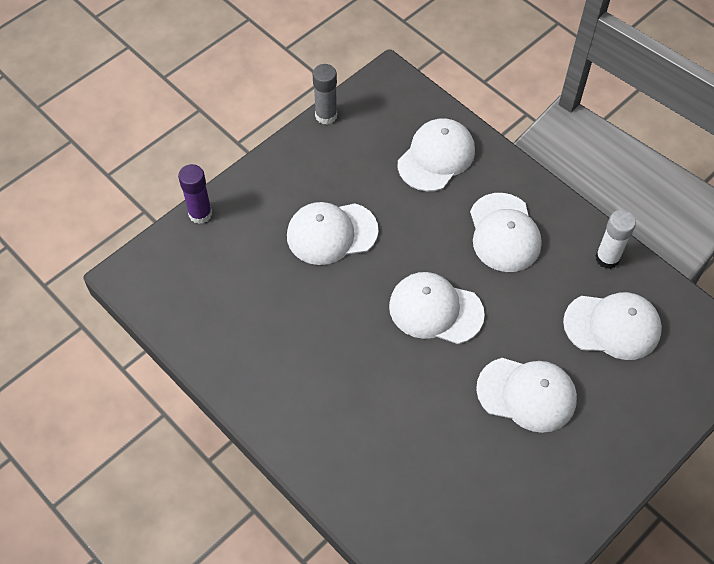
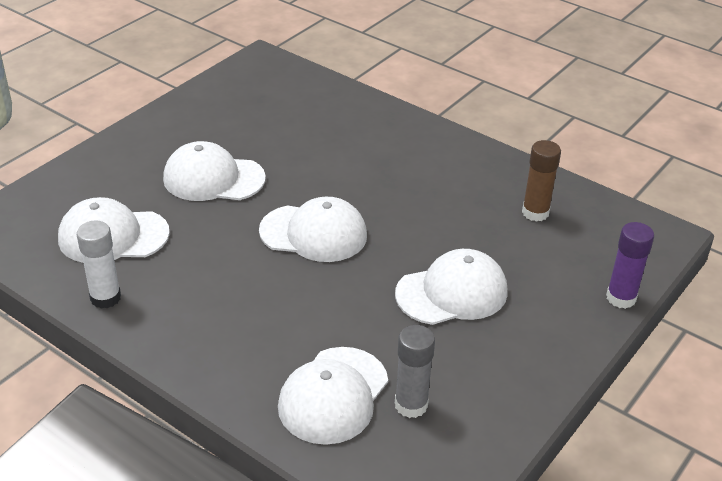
camera: 170 degrees right, 20 degrees down
grey glue stick [312,64,337,125] -> grey glue stick moved to [395,325,435,418]
white cap [470,193,542,272] -> none
none -> brown glue stick [522,140,561,222]

